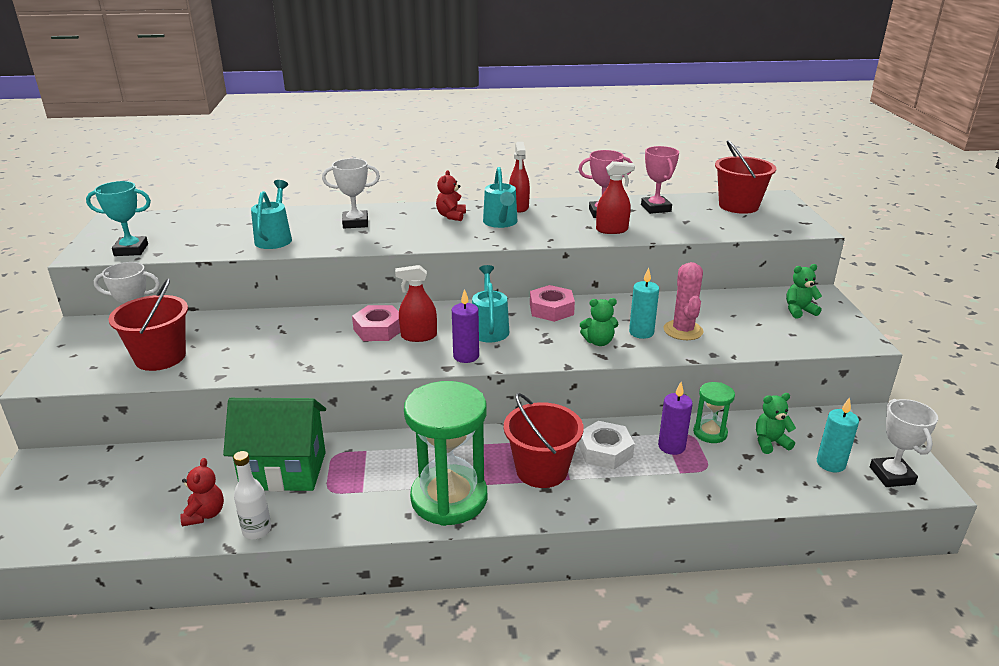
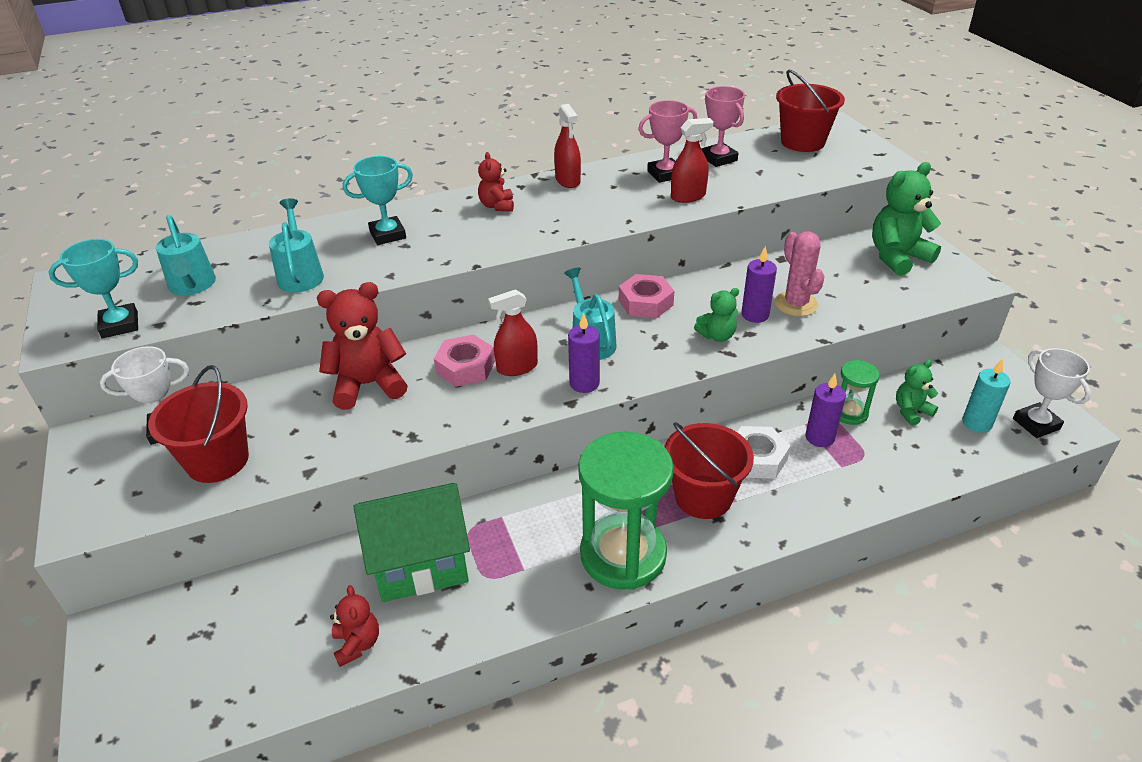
camera: 15 degrees left, 10 degrees up
white bottle [233,451,271,539] -> none
white trophy [322,158,380,228] -> turquoise trophy [343,156,413,245]
turquoise watering can [483,167,517,228] -> turquoise watering can moved to [156,215,216,295]
turquoise candle [629,267,659,339] -> purple candle [742,246,777,323]
green teddy bear [786,264,822,319] -> green teddy bear [872,162,941,276], size x1.80
none -> red teddy bear [317,282,408,410]

